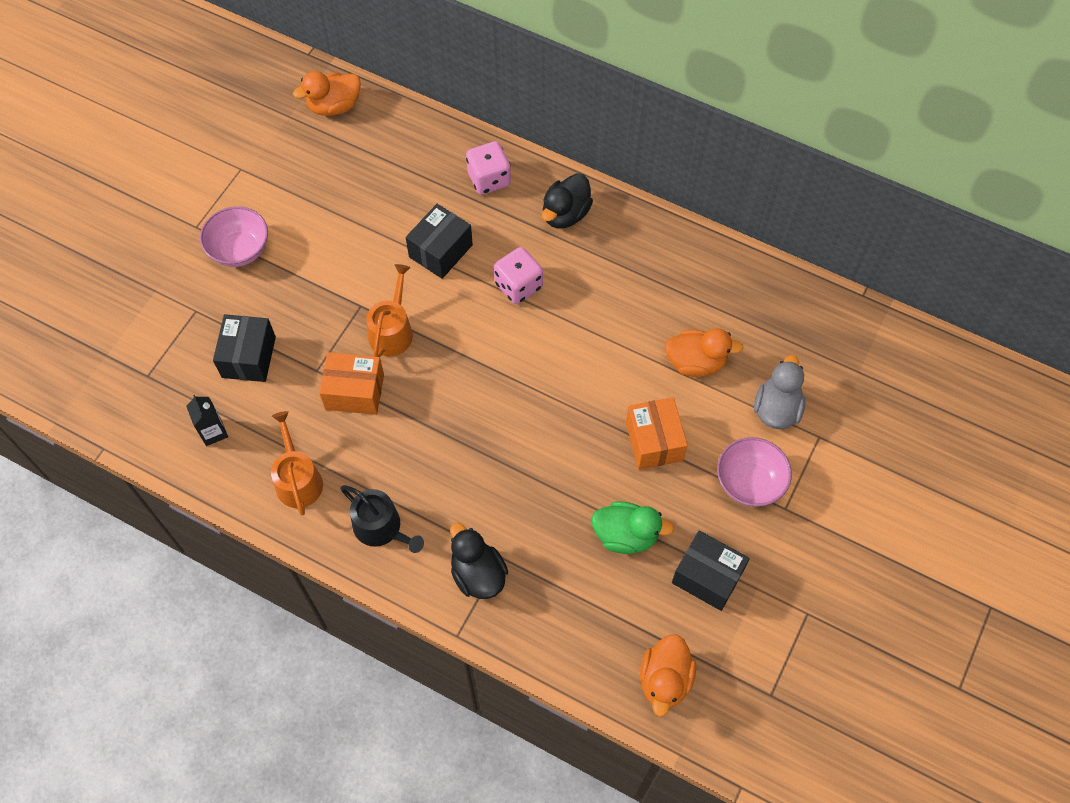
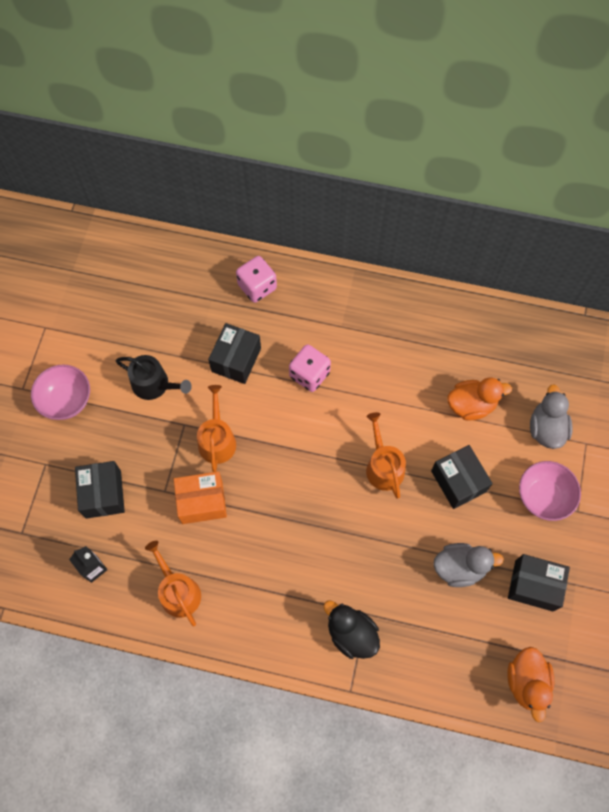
camera: 15 degrees left, 5 degrees up
orange duck [293,71,361,116] -> none
black watering can [340,485,424,553] -> black watering can moved to [116,355,192,400]
black duck [542,173,593,228] -> none
green duck [591,501,674,554] -> grey duck [433,543,504,587]
orange box [626,397,688,470] -> black box [431,445,493,509]
none -> orange watering can [366,412,406,499]

